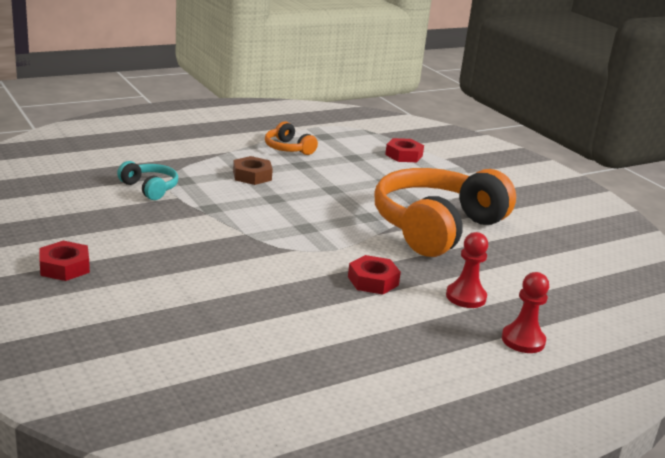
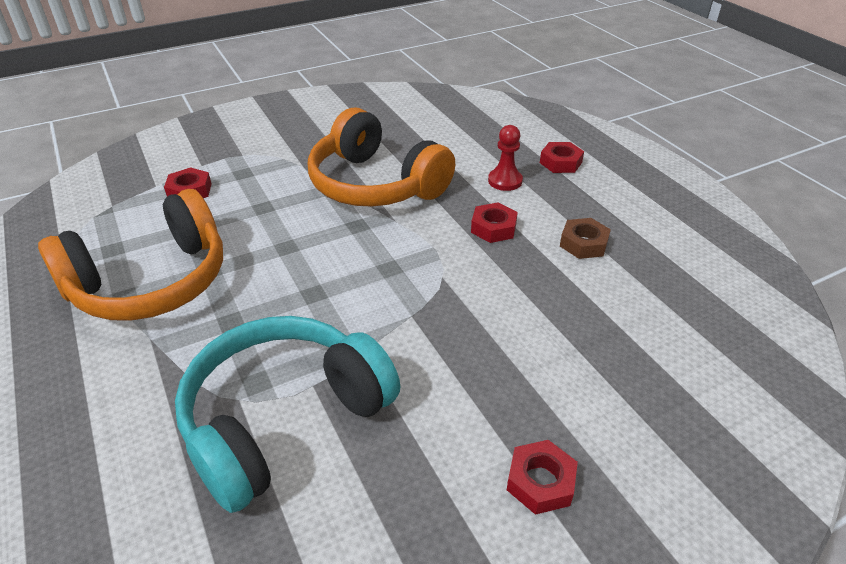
camera: 85 degrees left, 15 degrees up
turquoise headphones [117,161,178,200] -> turquoise headphones [175,316,401,513], size x2.33
brown nut [233,156,273,185] -> brown nut moved to [560,218,611,259]
orange headphones [265,122,318,155] -> orange headphones [38,189,223,321], size x2.33
red pawn [502,272,549,353] -> red nut [540,142,584,173]

